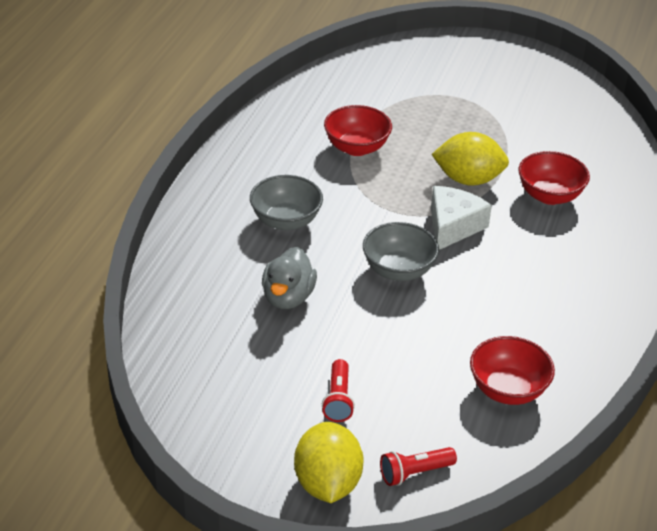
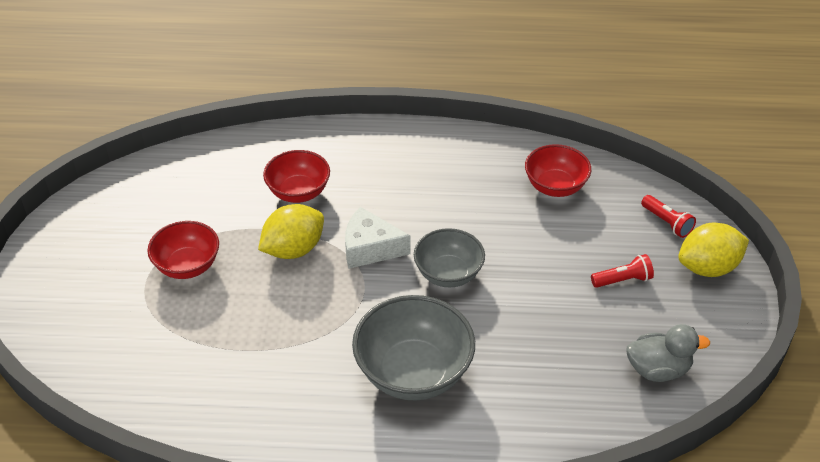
camera: 105 degrees left, 5 degrees up
grey bowl [250,175,323,231] -> grey bowl [352,295,475,400], size x1.57
grey duck [262,247,317,309] -> grey duck moved to [626,324,710,382]
red bowl [324,105,392,156] -> red bowl moved to [147,221,219,279]
yellow lemon [432,132,509,186] -> yellow lemon turned 60 degrees clockwise [258,204,324,259]

